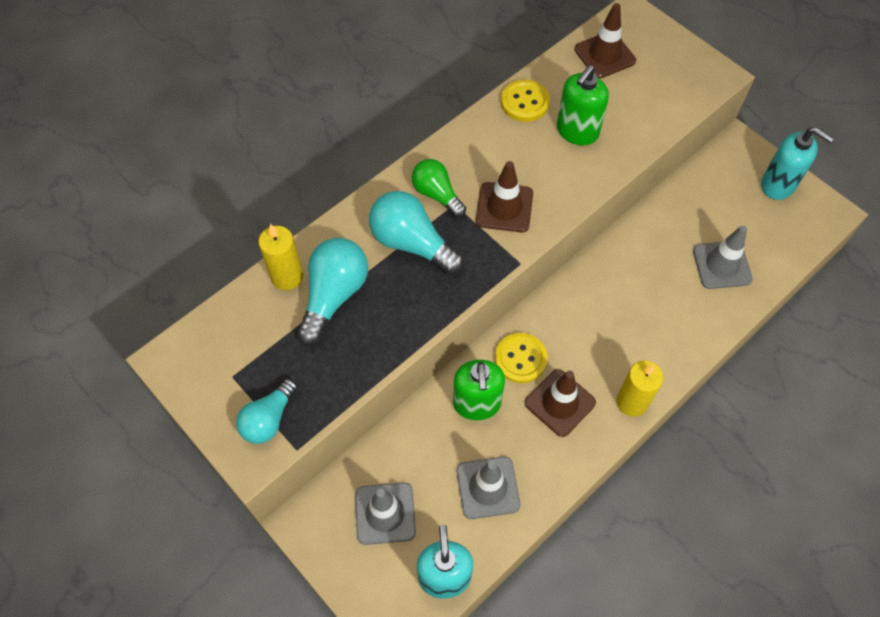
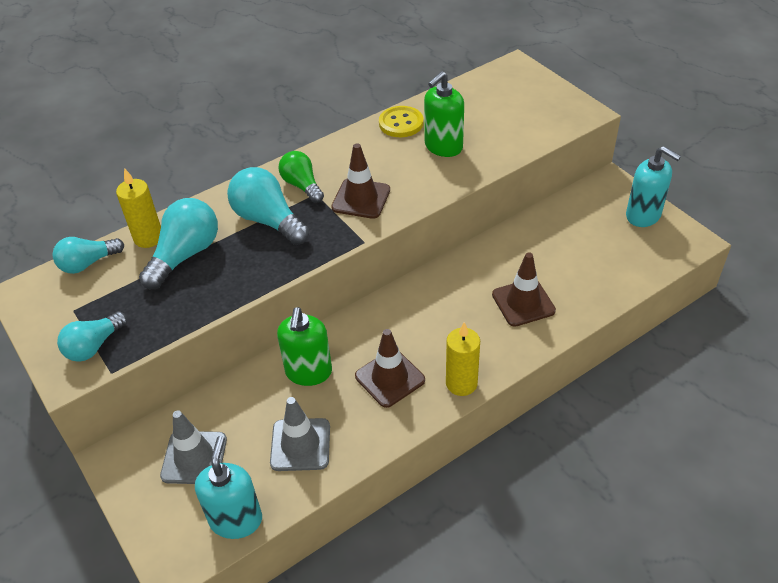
camera: 10 degrees right, 15 degrees down
yellow button [495,333,548,383] -> none
brown traffic cone [575,3,636,78] -> brown traffic cone moved to [492,252,556,327]
grey traffic cone [693,226,753,289] -> none
none -> turquoise light bulb [52,237,124,274]

